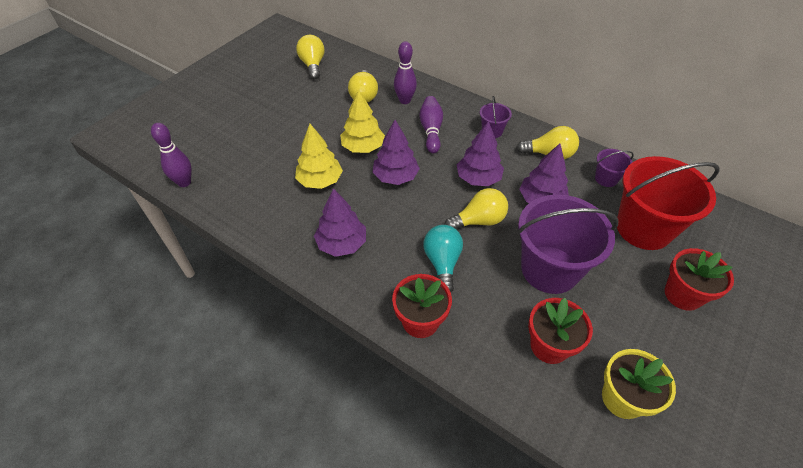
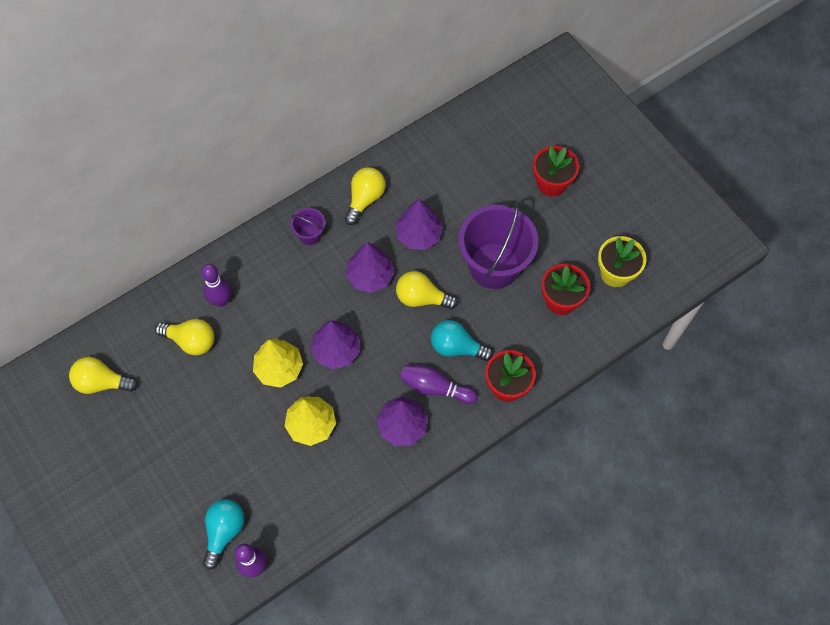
camera: 70 degrees left, 15 degrees up
purple bowling pin [419,96,443,153] -> purple bowling pin moved to [399,365,478,404]
yellow light bulb [444,188,508,230] -> yellow light bulb turned 75 degrees counterclockwise [396,271,458,309]
purple bucket [595,149,634,187] -> none
red bucket [617,156,719,250] -> none
none -> turquoise light bulb [203,499,245,570]

